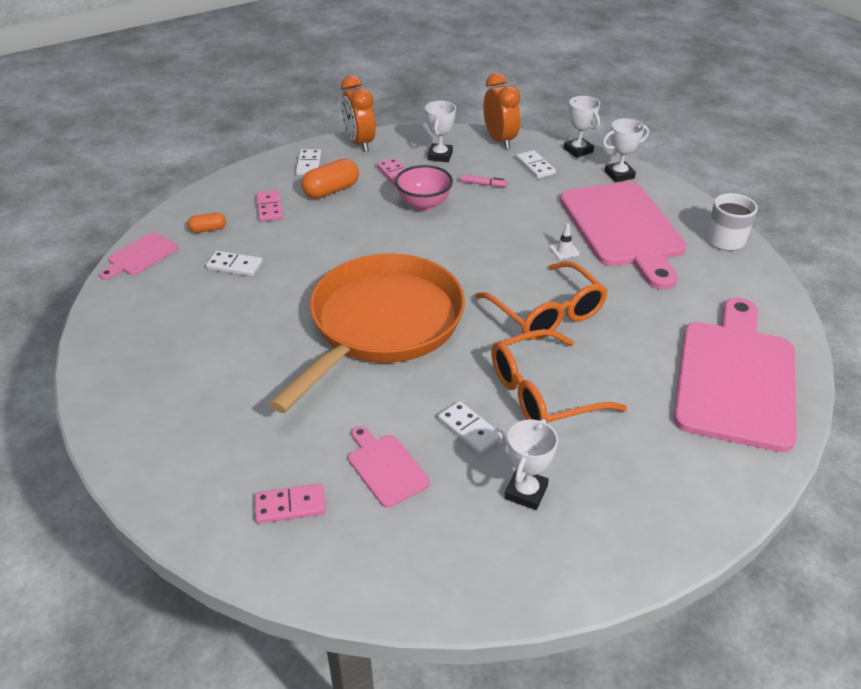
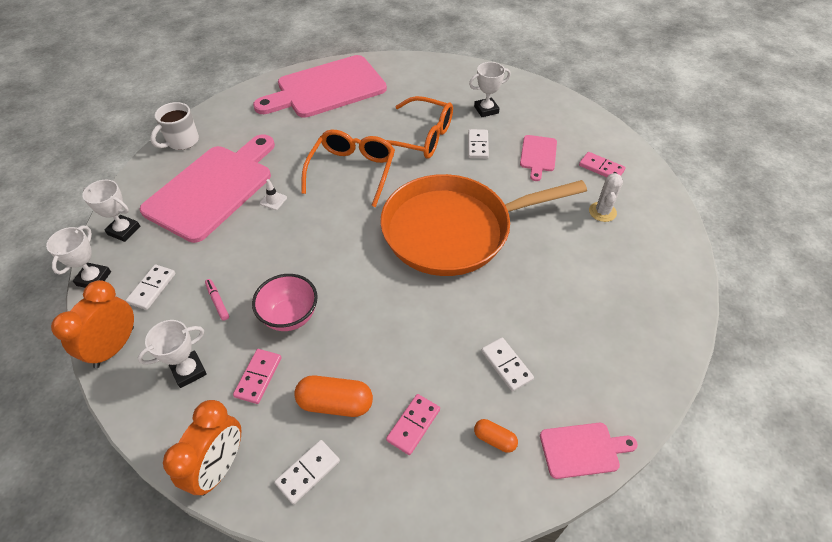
camera: 135 degrees left, 10 degrees up
none -> white cactus [589,173,623,222]

